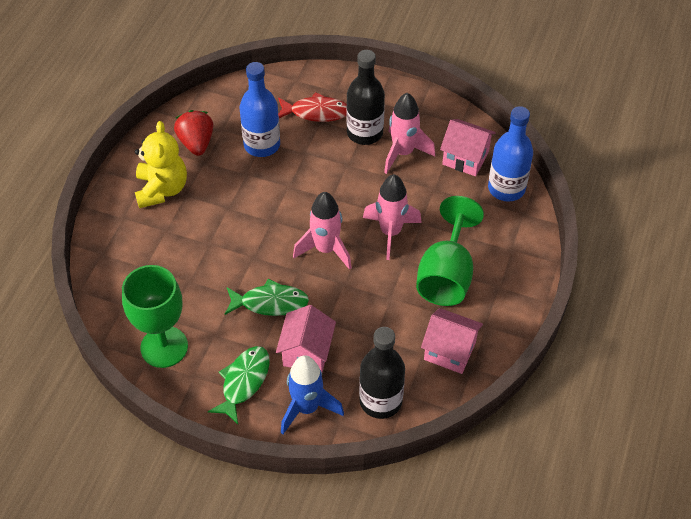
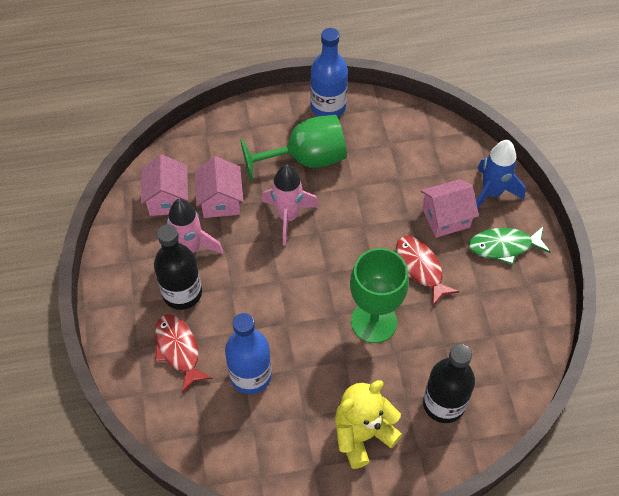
camera: 120 degrees left, 5 degrees up
green goblet [122,265,188,368] -> green goblet moved to [350,248,409,343]
red strawberry [174,110,214,156] -> none
green fish [225,279,309,316] -> red fish [396,236,459,306]
pink rocket [293,192,352,270] -> none
black bottle [359,327,405,419] -> black bottle moved to [423,344,475,423]
pink house [421,308,483,374] -> pink house moved to [194,156,243,218]
blue bottle [488,106,533,202] -> blue bottle moved to [310,28,348,117]

